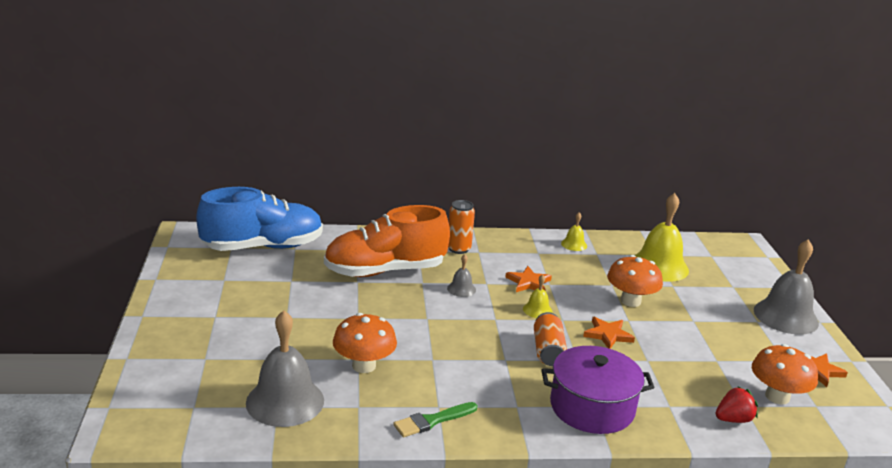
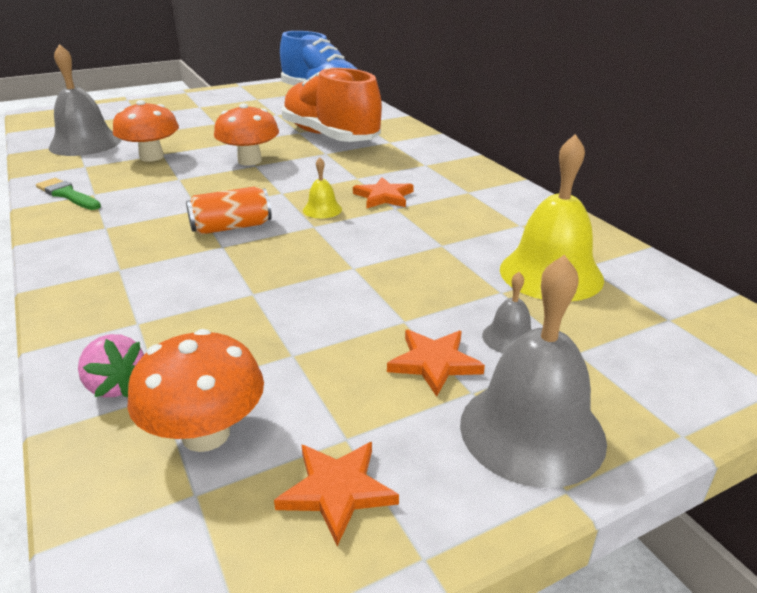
camera: 70 degrees right, 5 degrees up
grey bell [447,254,476,297] -> grey bell moved to [482,272,532,353]
orange can [448,200,475,254] -> none
purple pot [541,346,655,434] -> none
yellow bell [561,212,587,251] -> none
orange star [583,317,635,349] -> orange star moved to [387,330,485,397]
orange mushroom [607,255,663,307] -> orange mushroom moved to [214,103,279,166]
red strawberry [716,386,758,423] -> pink strawberry [78,334,144,397]

